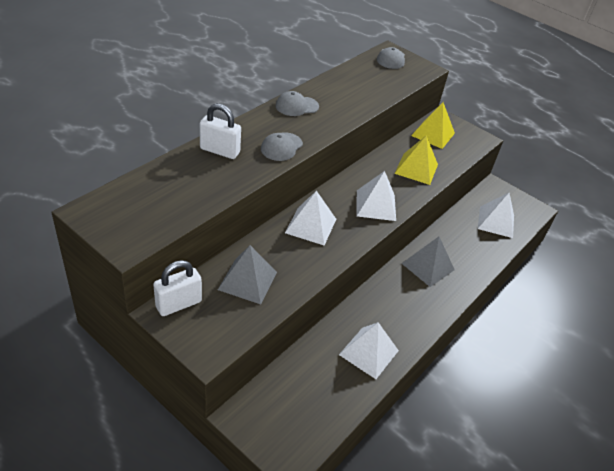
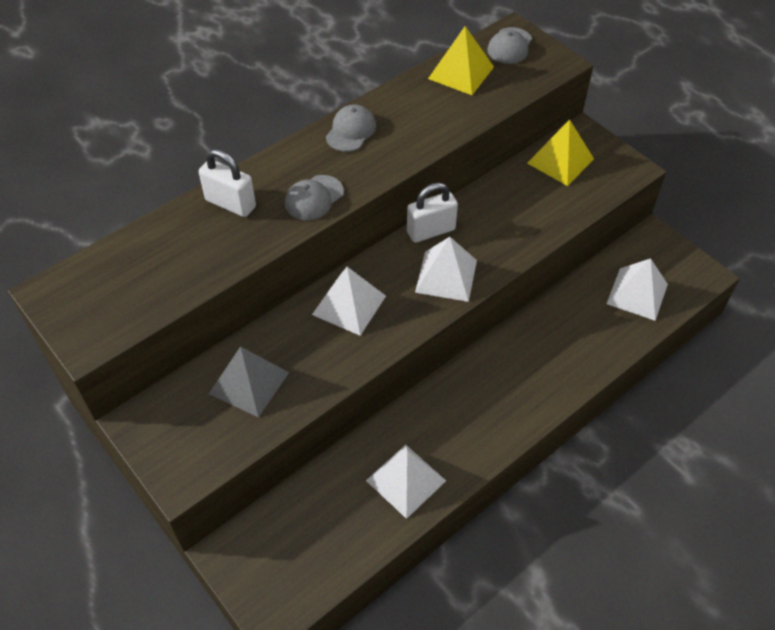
camera: 15 degrees right, 10 degrees up
white padlock [153,260,202,316] -> white padlock moved to [407,183,458,243]
grey cap [275,91,319,116] -> grey cap turned 120 degrees clockwise [326,104,376,152]
yellow pyramid [394,135,438,185] -> yellow pyramid moved to [428,26,494,95]
grey pyramid [401,237,455,287] -> none

